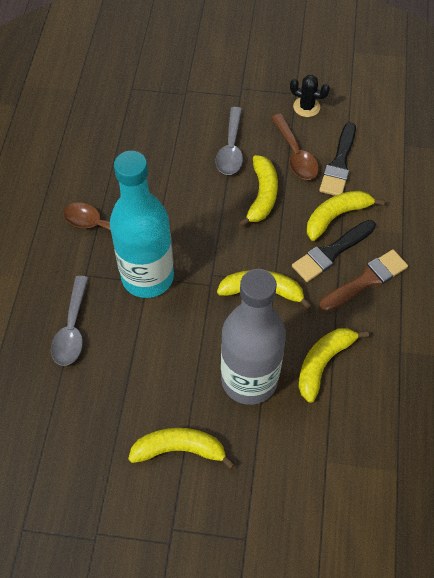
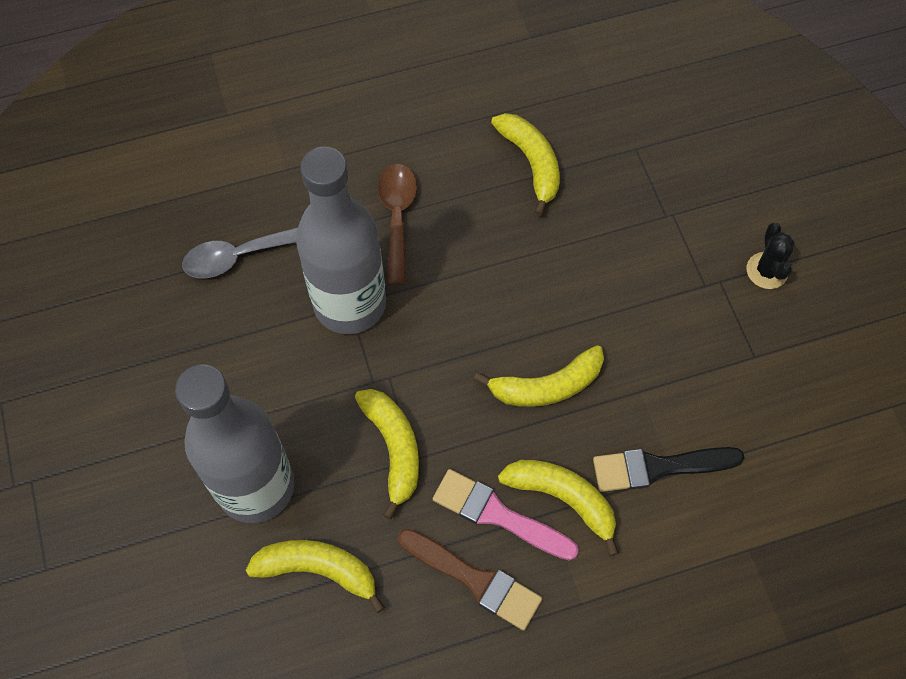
camera: 65 degrees right, 5 degrees up
turquoise bottle [110,151,174,298] -> grey bottle [296,146,386,334]
yellow banana [128,428,235,469] -> yellow banana moved to [491,113,560,216]
grey spoon [216,107,243,175] -> none
brown spoon [272,114,319,180] -> none
black cactus [290,75,330,117] -> black cactus moved to [747,223,795,289]
black brush [292,220,376,282] -> pink brush [433,469,579,561]

